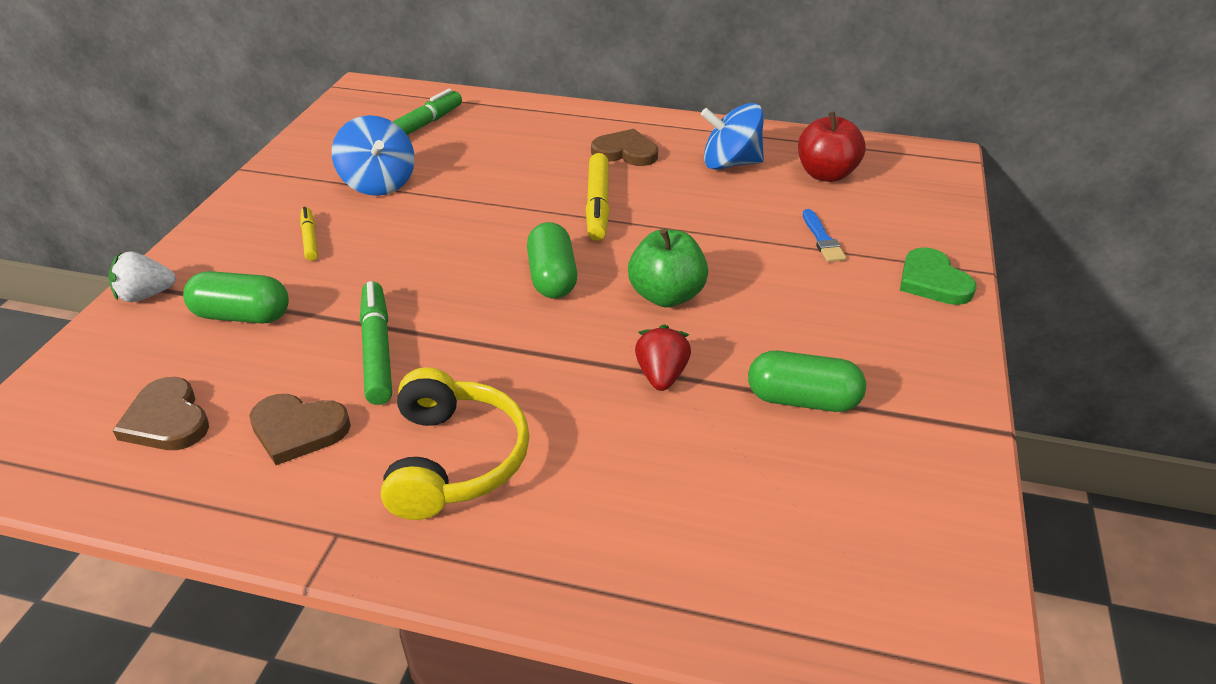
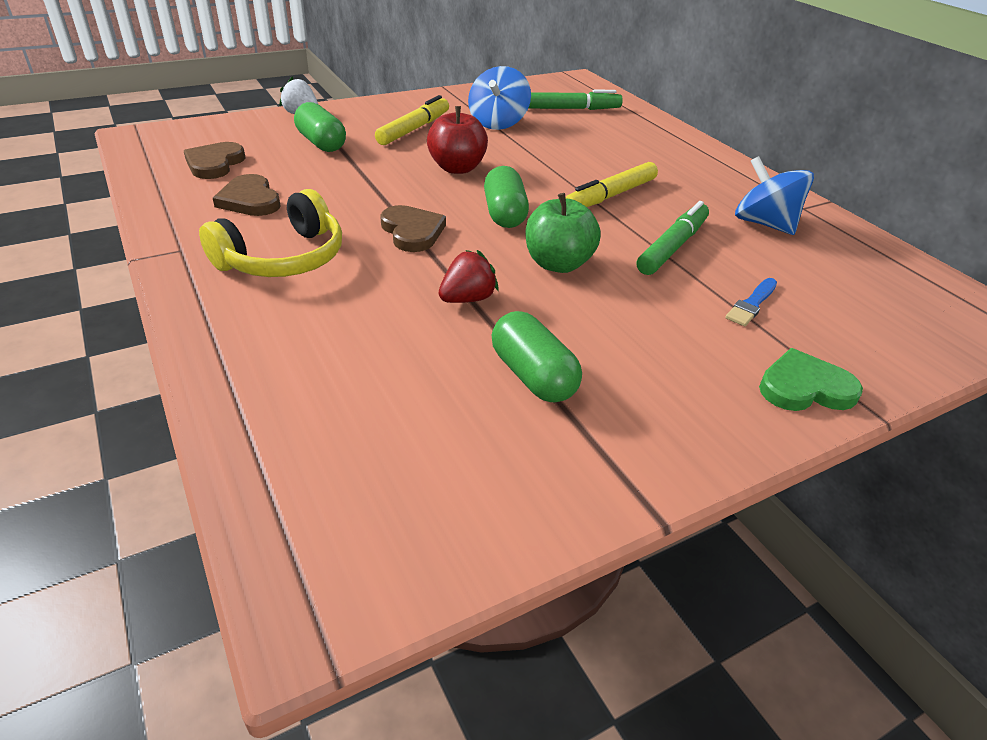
camera: 45 degrees right, 0 degrees up
yellow marker [300,207,318,261] -> yellow marker [375,95,449,145], size x1.73
green marker [360,281,392,405] -> green marker moved to [637,201,709,275]
green capsule [527,222,578,299] -> green capsule turned 45 degrees counterclockwise [484,166,529,228]
brown heart [591,129,658,166] -> brown heart moved to [380,205,446,252]
red apple [798,112,866,182] -> red apple moved to [427,106,488,174]
green heart [900,247,977,305] -> green heart turned 60 degrees clockwise [759,348,863,411]

